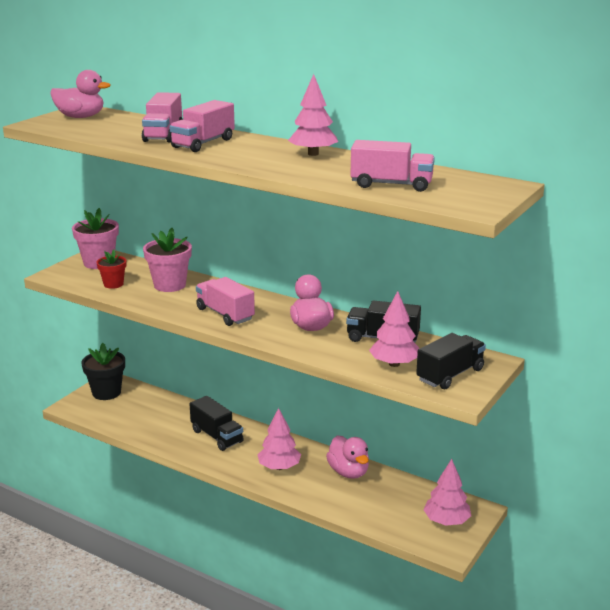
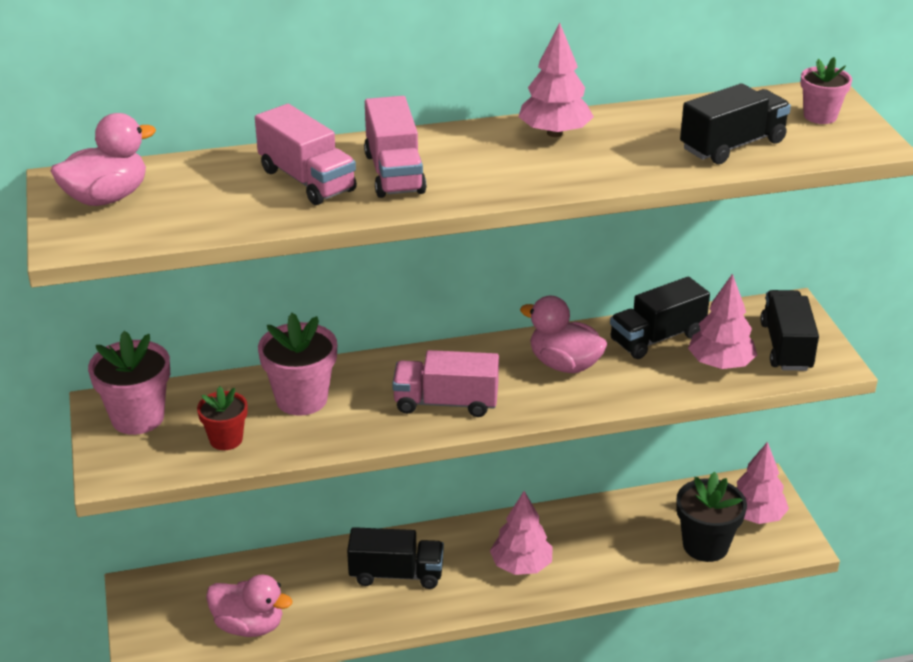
camera: 45 degrees left, 10 degrees up
black flower pot [81,343,125,400] -> black flower pot moved to [676,472,747,562]
pink duck [326,435,369,479] -> pink duck moved to [206,575,293,637]
pink truck [350,140,435,192] -> black truck [680,83,791,164]
none -> pink flower pot [801,57,852,124]

